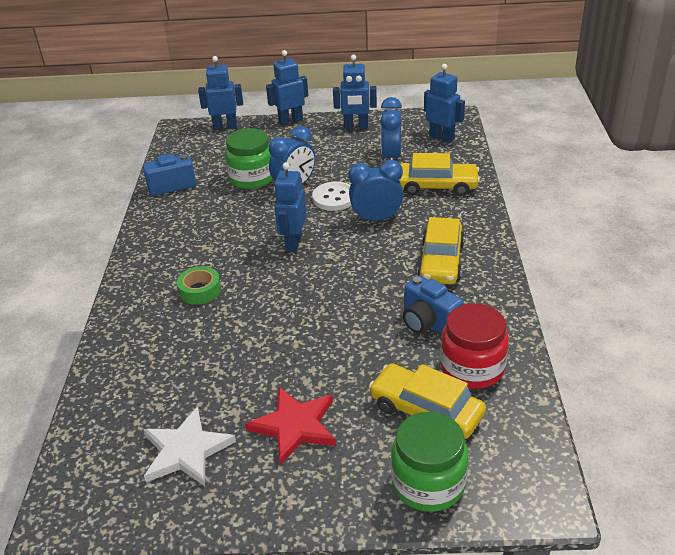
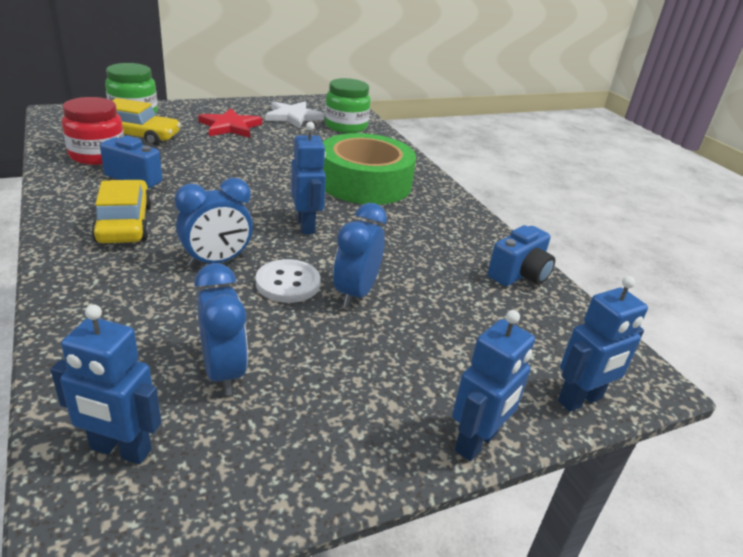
camera: 150 degrees right, 5 degrees down
green tape [177,266,221,305] -> green tape [323,133,416,205], size x2.41
green jar [225,128,273,189] -> green jar moved to [325,78,371,133]
blue robot [333,54,377,129] -> none
yellow car [399,153,480,196] -> none

